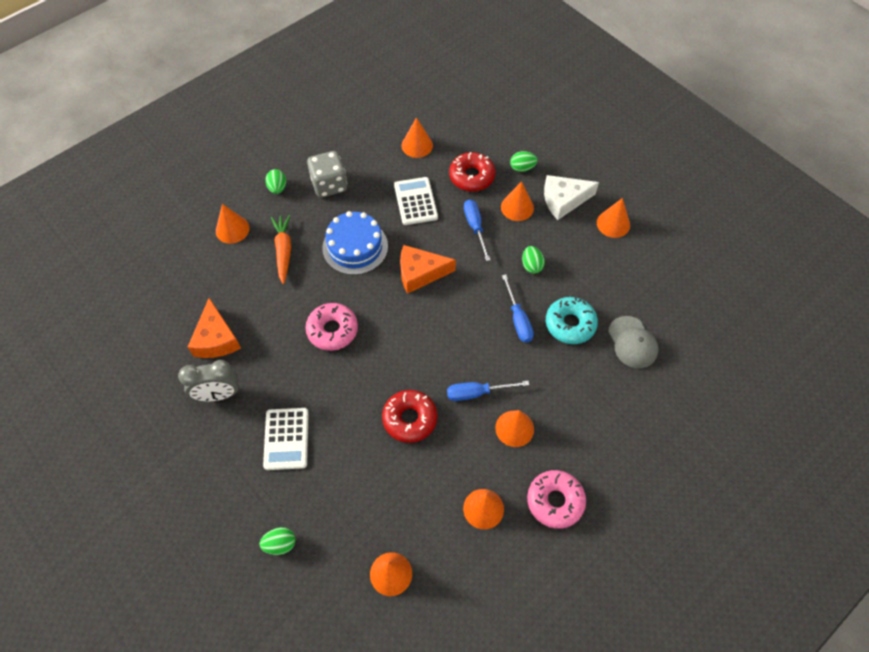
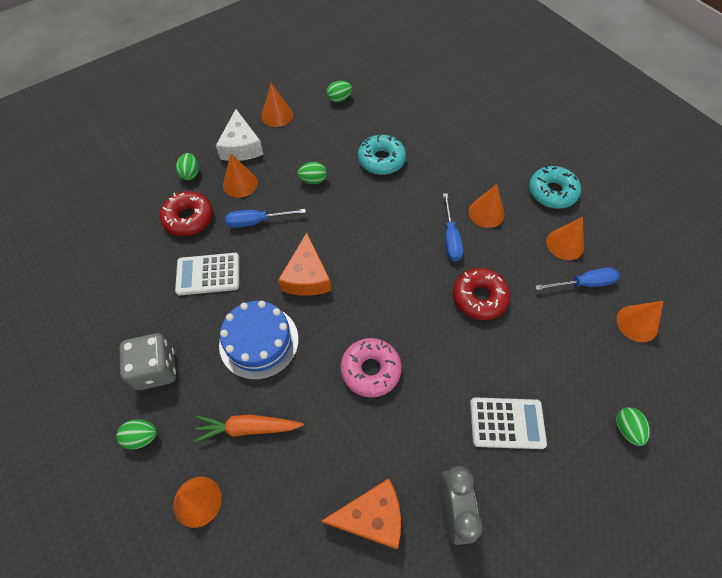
camera: 85 degrees left, 0 degrees up
orange cone [402,117,433,158] -> none
blue screwdriver [502,274,534,342] -> blue screwdriver moved to [535,267,619,290]
pink donut [527,470,586,529] -> turquoise donut [529,166,581,209]
grey cap [608,316,659,368] -> none
none -> green egg [327,81,352,103]

